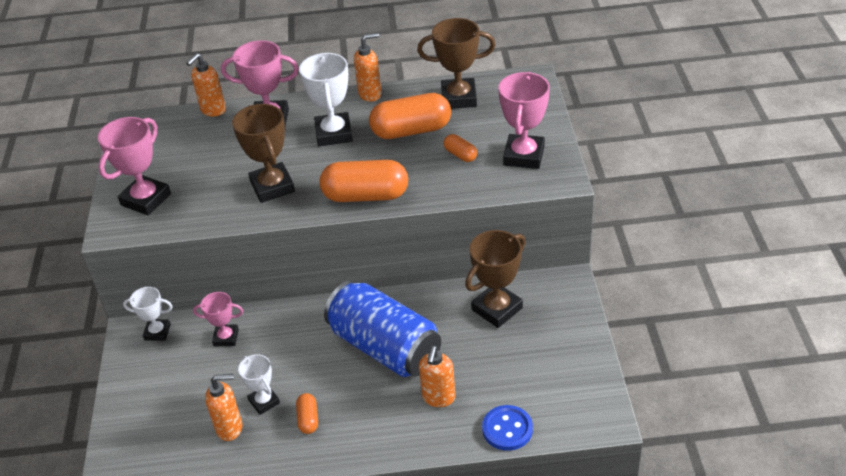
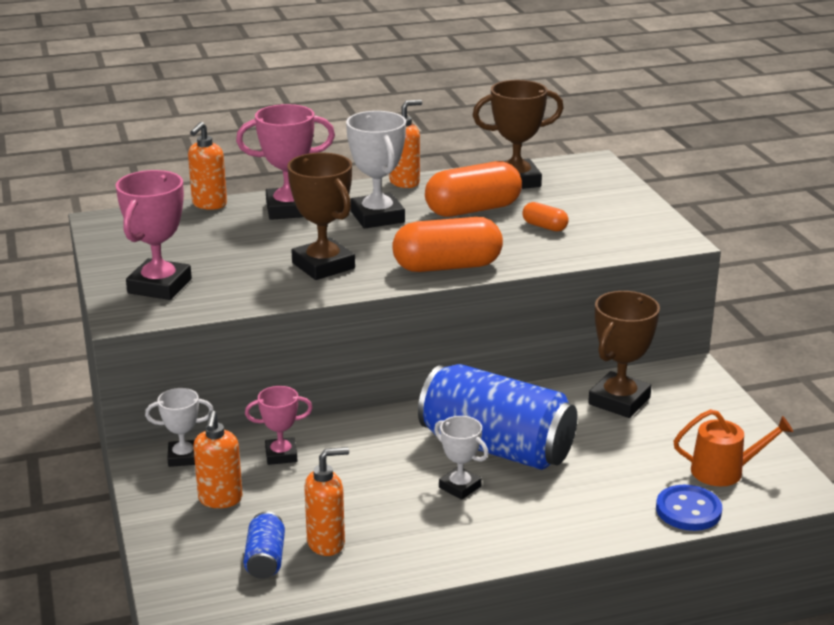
camera: 15 degrees left, 15 degrees down
white trophy [238,354,280,415] -> white trophy moved to [434,416,489,500]
orange capsule [296,393,318,434] -> none
orange soap dispenser [419,346,455,407] -> orange soap dispenser moved to [193,410,243,508]
pink trophy [498,72,550,169] -> none
none -> blue can [243,512,285,579]
none -> orange watering can [673,409,793,486]

